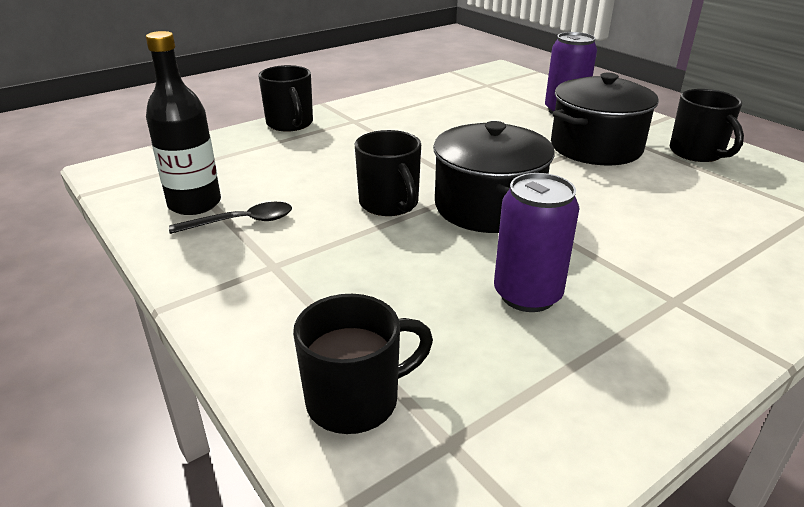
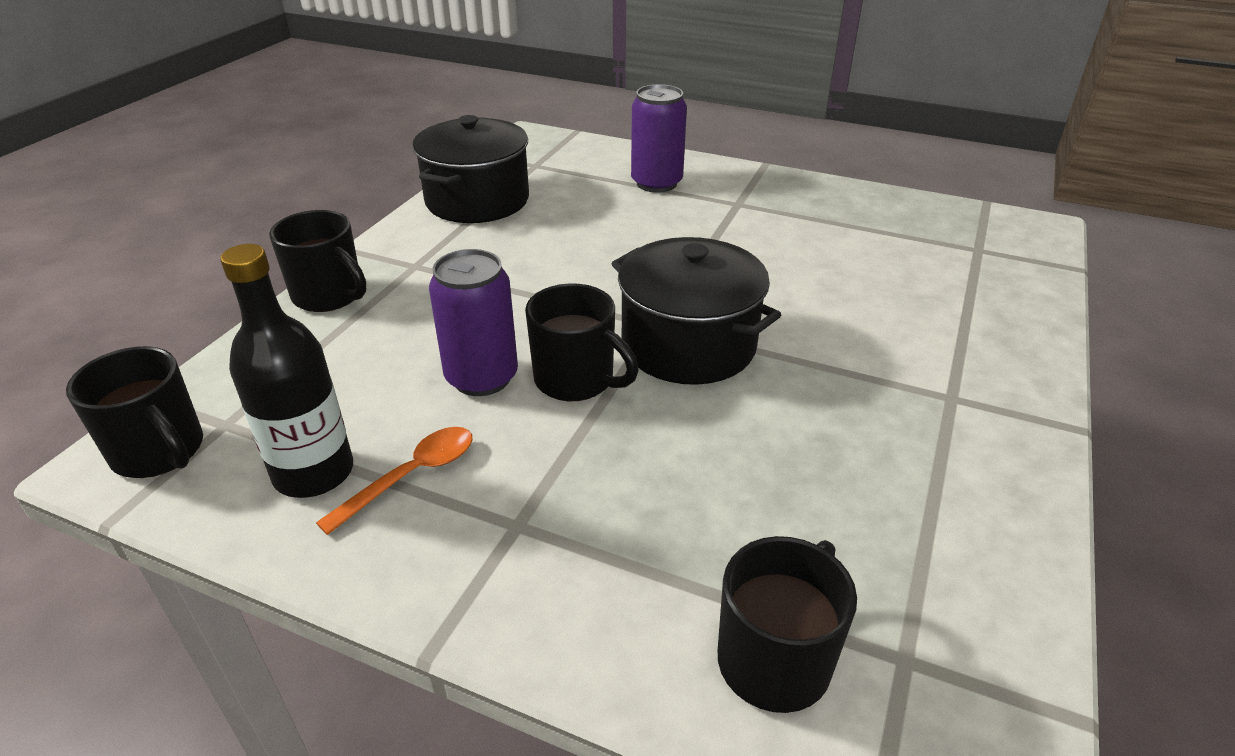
camera: 30 degrees left, 5 degrees up
black spoon [169,202,292,234] -> orange spoon [316,427,473,535]
purple can [494,173,580,312] -> purple can moved to [429,249,518,396]
black pot [551,73,659,166] -> black pot moved to [412,115,529,223]
black mug [670,89,744,162] -> black mug moved to [66,346,203,478]

